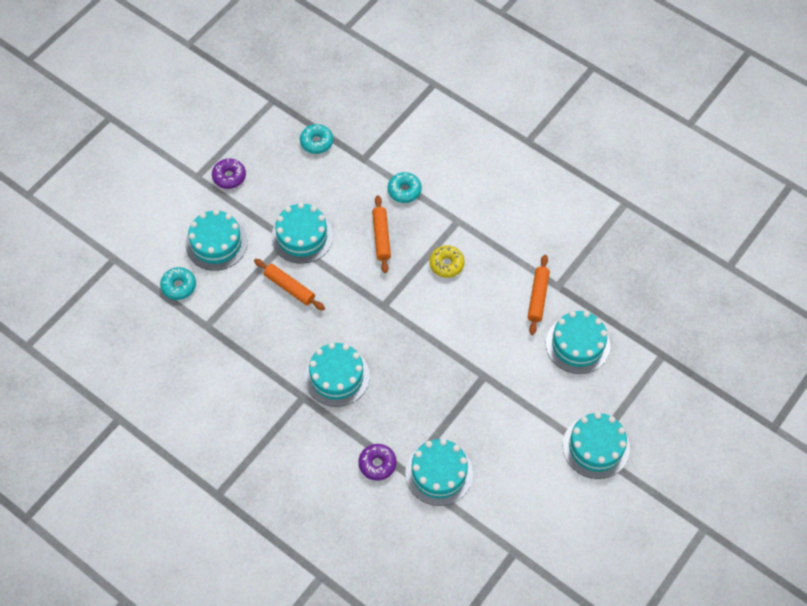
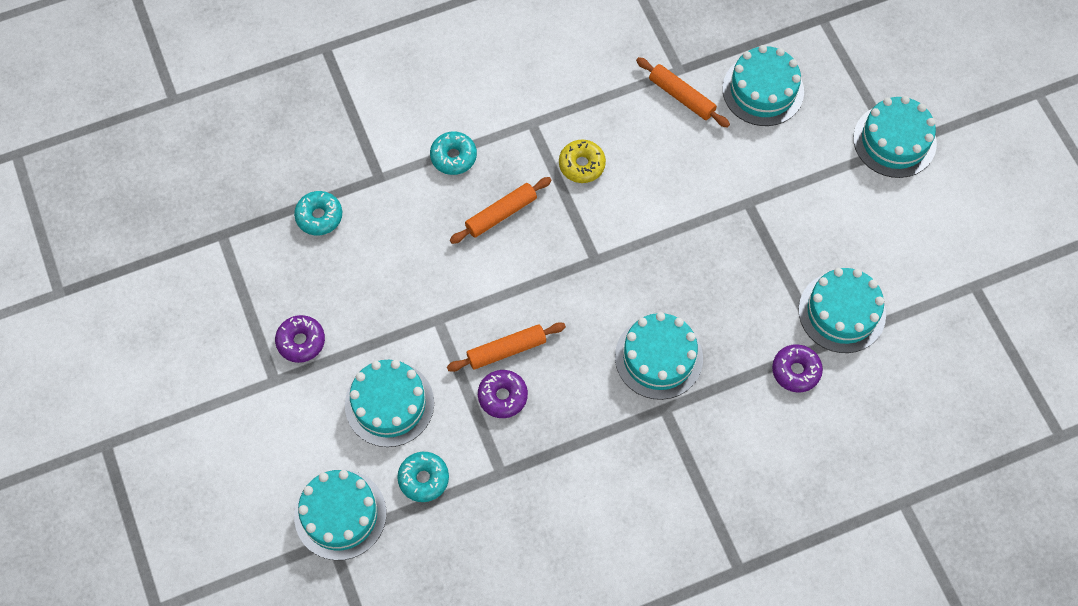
camera: 60 degrees left, 5 degrees up
turquoise cake [271,203,333,264] -> turquoise cake moved to [294,470,386,560]
orange rolling pin [372,195,391,273] -> orange rolling pin turned 60 degrees counterclockwise [450,177,552,244]
none -> purple donut [478,370,528,418]

